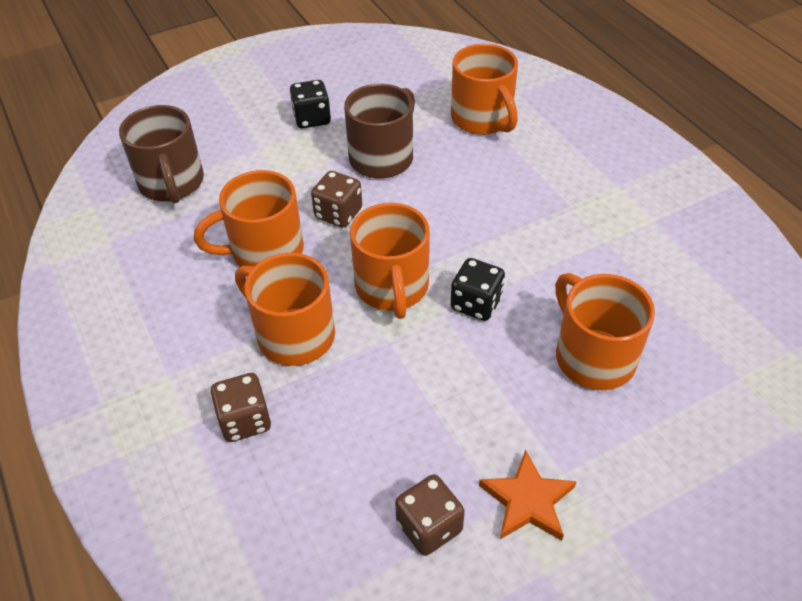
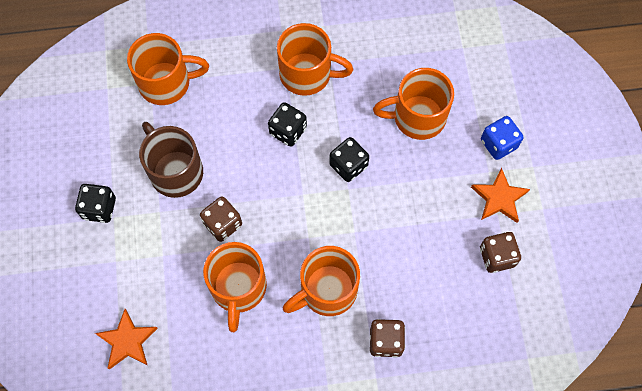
camera: 70 degrees left, 20 degrees up
brown mug [119,105,204,203] -> orange star [95,309,158,370]
orange mug [350,203,430,319] -> orange mug moved to [277,23,353,96]
none -> black dice [268,102,307,147]
none -> blue dice [481,116,523,160]

